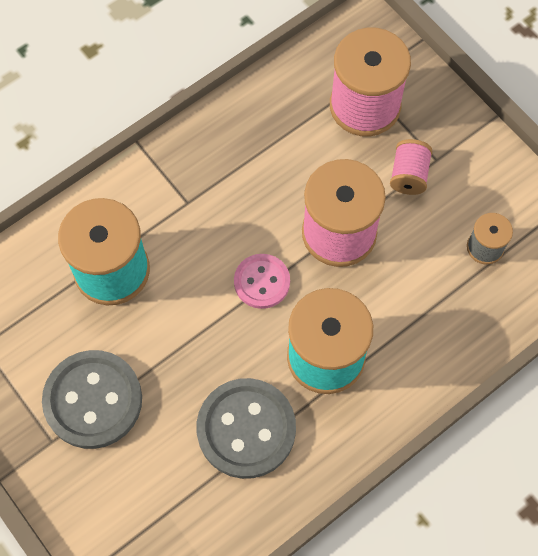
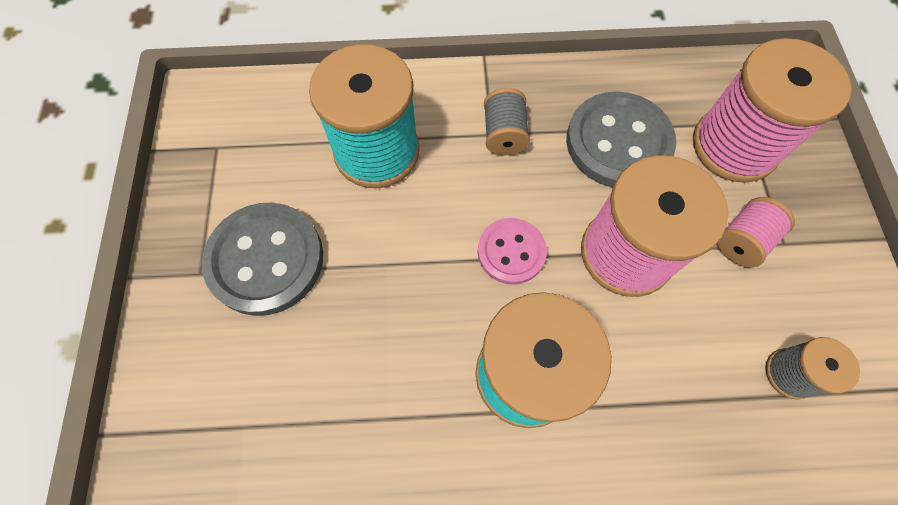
camera: 35 degrees right, 0 degrees up
grey button [196,378,296,479] -> grey button moved to [566,91,676,187]
none -> grey spool [484,88,530,155]

